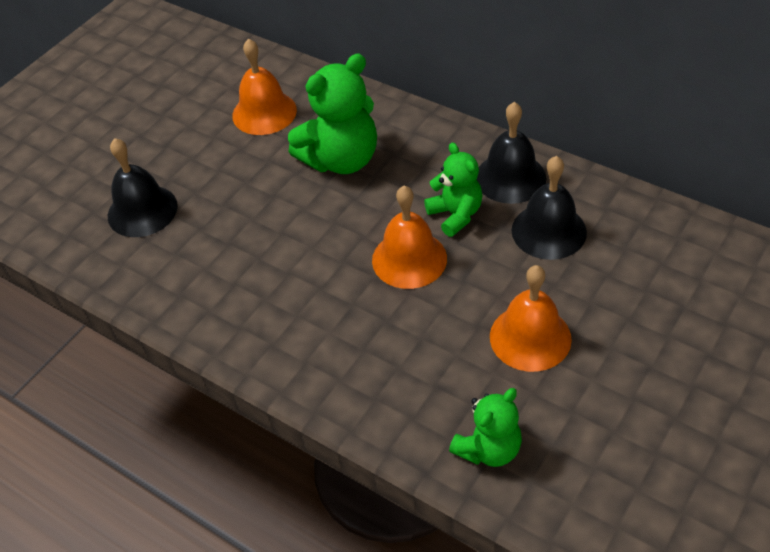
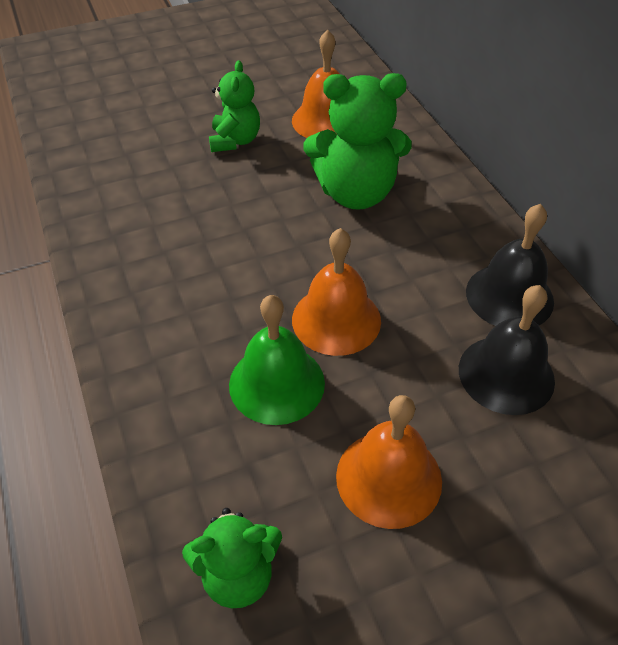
camera: 30 degrees right, 0 degrees up
black bell [108,138,178,237] -> none
green teddy bear [424,142,483,237] -> green teddy bear moved to [209,60,260,152]
none -> green bell [229,295,325,425]

